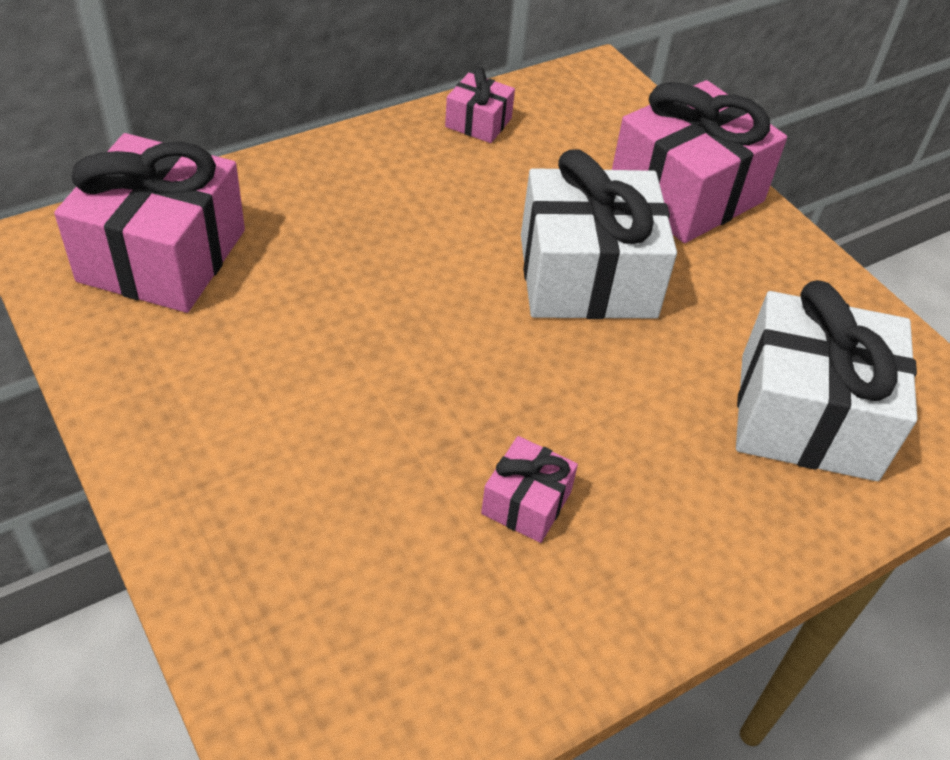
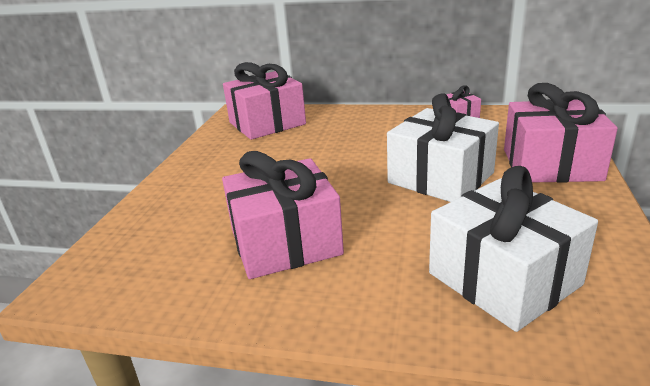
camera: 50 degrees right, 20 degrees down
pink gift [481,436,578,543] -> pink gift [222,151,344,279], size x2.13

